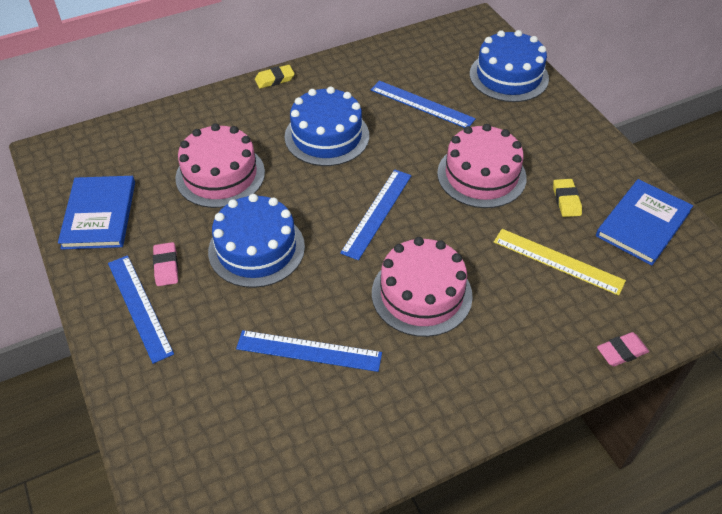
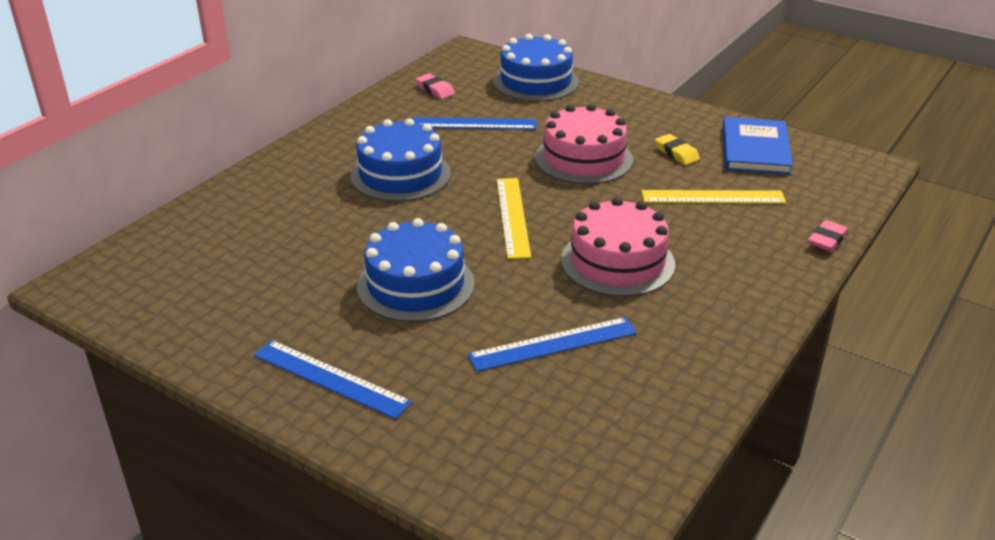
camera: 30 degrees left, 15 degrees down
blue book [58,176,135,250] -> none
pink eraser [153,242,178,286] -> pink eraser moved to [416,73,455,99]
pink cake [175,123,265,208] -> none
yellow eraser [255,65,295,89] -> none
blue ruler [340,170,412,260] -> yellow ruler [497,178,531,259]

